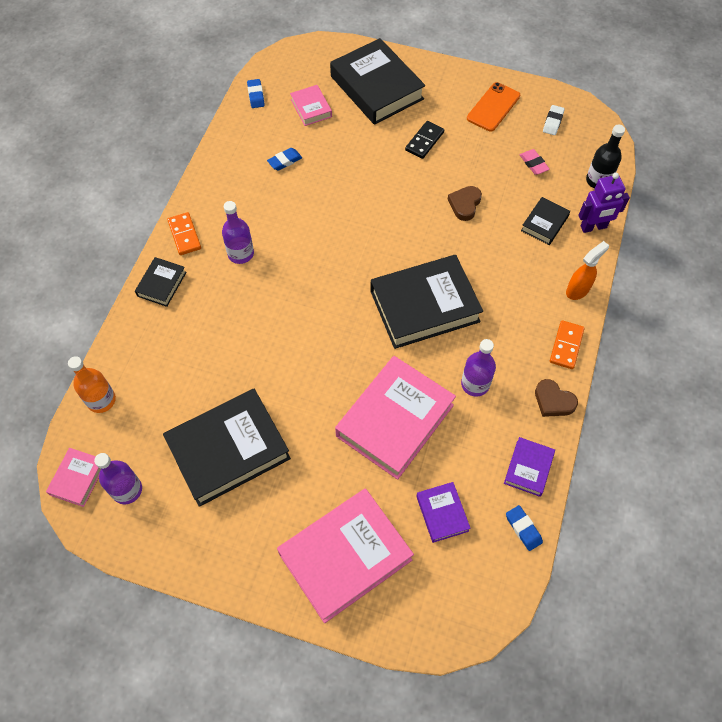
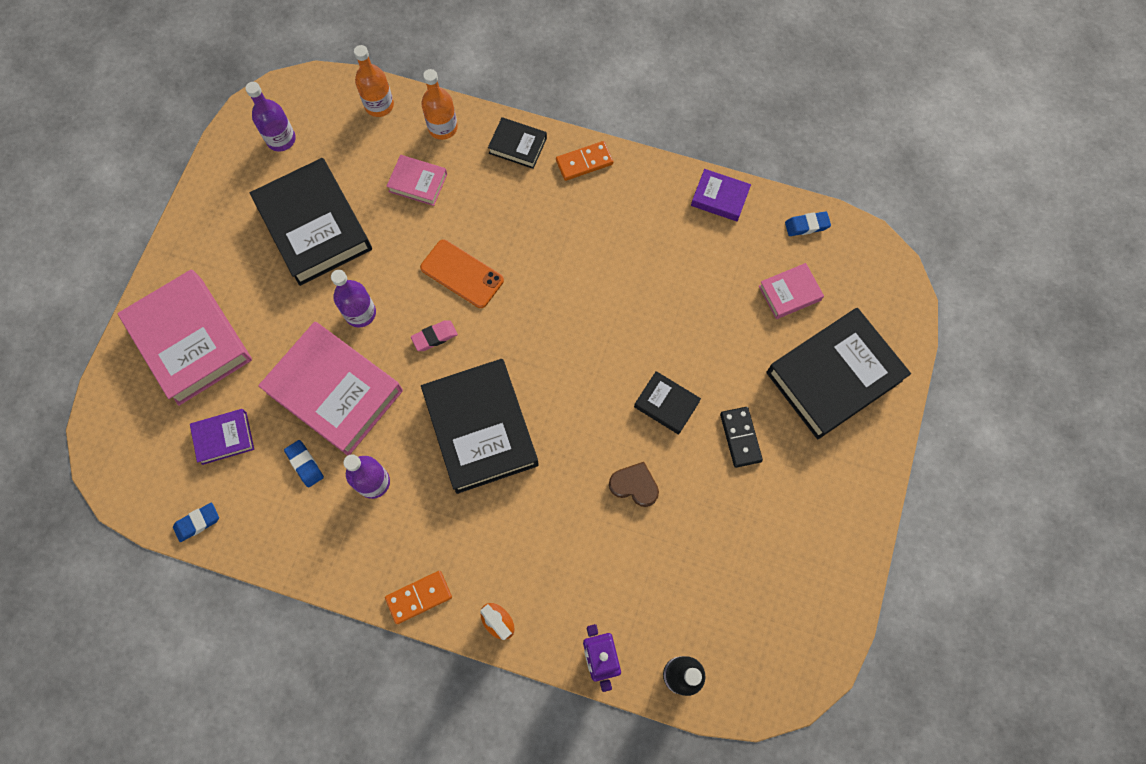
camera: 90 degrees right, 10 degrees up
pink book [46,448,101,507] -> pink book moved to [386,155,447,206]
purple bottle [222,201,254,264] -> purple bottle moved to [331,270,376,328]
blue eraser [267,148,302,171] -> blue eraser moved to [284,440,324,487]
black domino [405,121,444,159] -> black domino turned 45 degrees clockwise [720,407,763,468]
orange phone [467,82,520,132] -> orange phone moved to [420,240,504,308]
purple book [504,437,555,497] -> purple book moved to [691,169,751,221]
pink eraser [520,149,550,175] -> pink eraser moved to [411,320,458,351]
black book [521,197,570,245] -> black book moved to [634,371,701,435]
brown heart [535,379,578,417] -> none
white eraser [543,105,565,135] -> none
orange domino [550,320,585,369] -> orange domino turned 45 degrees counterclockwise [385,571,452,624]
none -> orange bottle [421,69,458,140]

